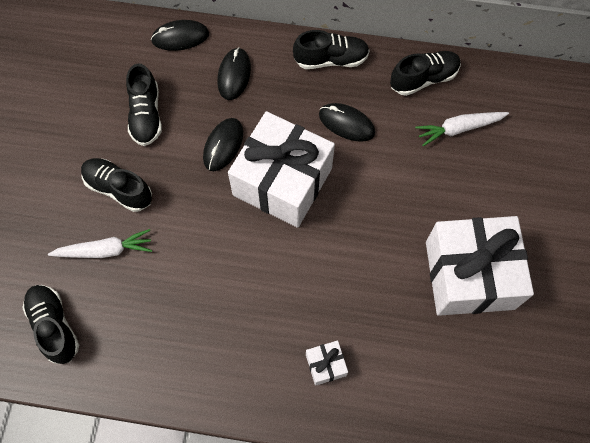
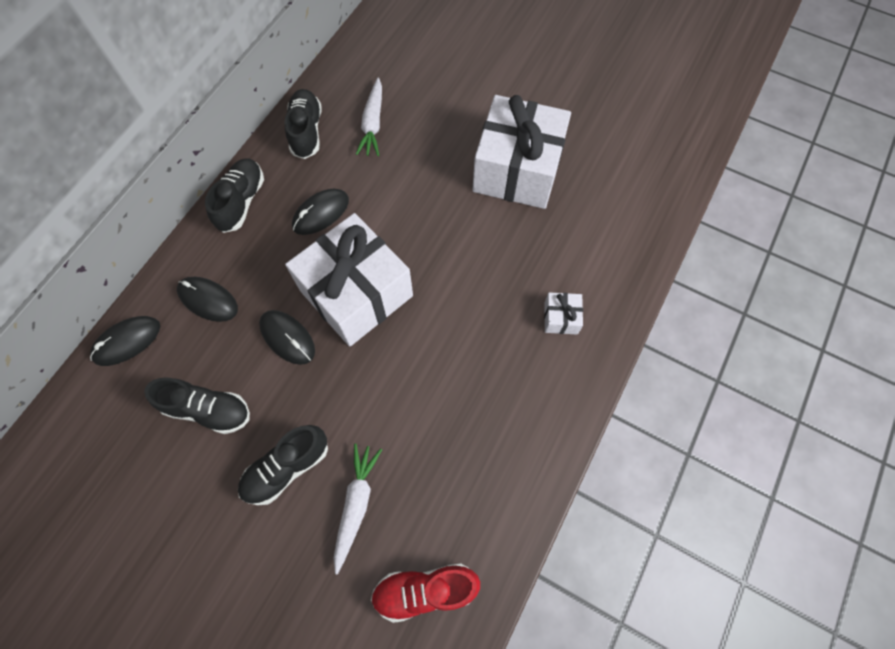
camera: 70 degrees left, 0 degrees up
black shoe [22,285,79,364] -> red shoe [371,563,480,623]
black mouse [151,20,209,51] -> black mouse turned 45 degrees clockwise [90,316,160,366]

